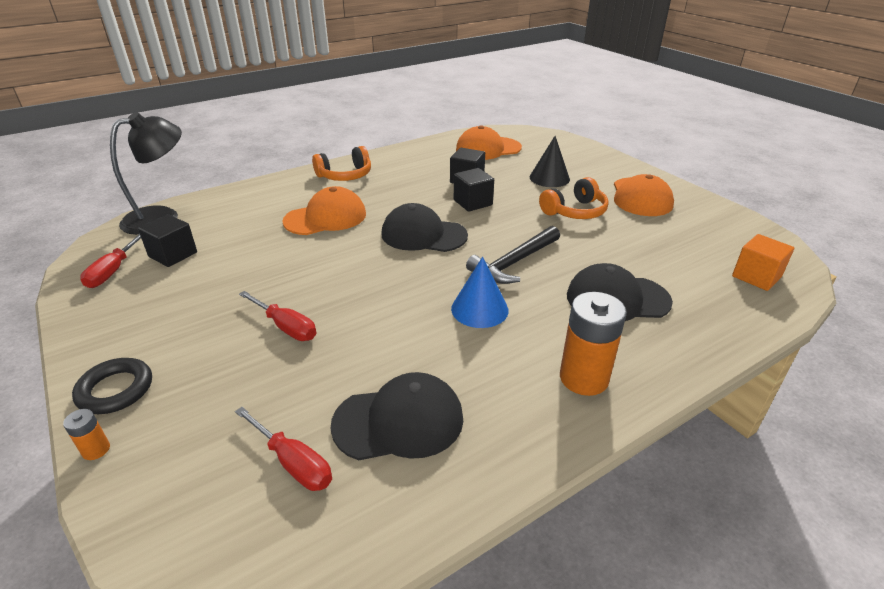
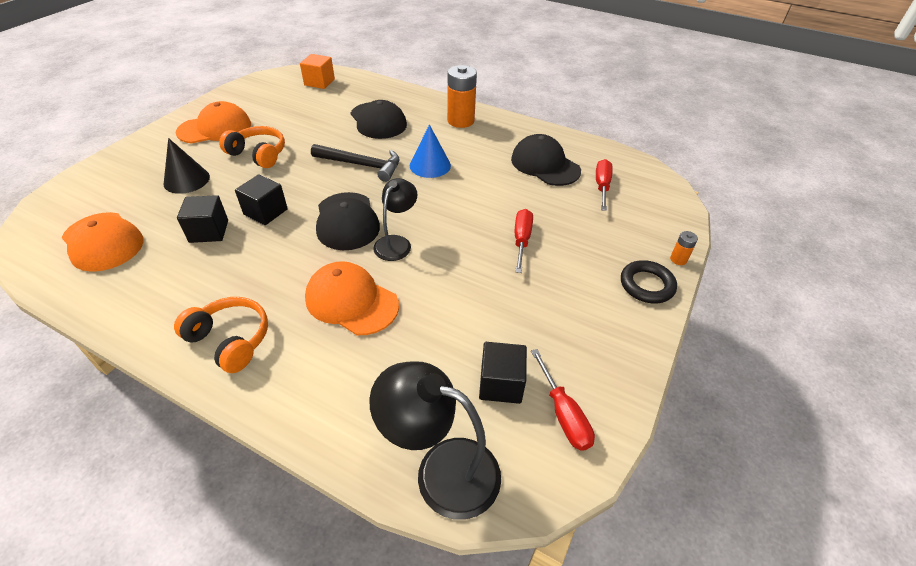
camera: 120 degrees left, 10 degrees up
red screwdriver [80,234,141,288] -> red screwdriver turned 90 degrees clockwise [531,349,595,451]
none -> black lamp [373,178,418,261]

